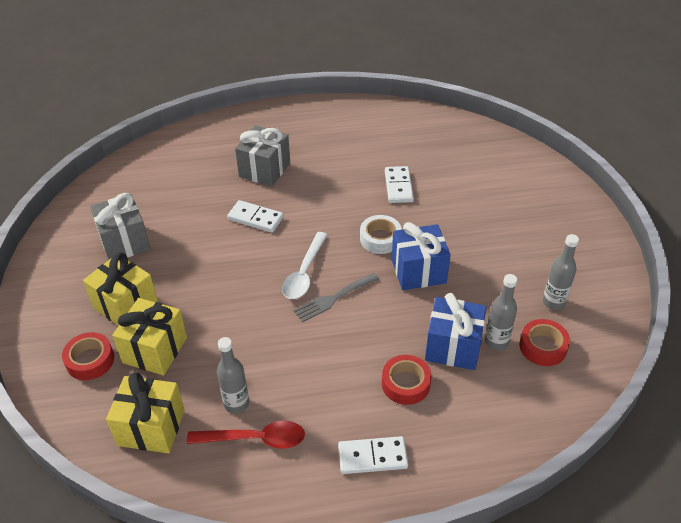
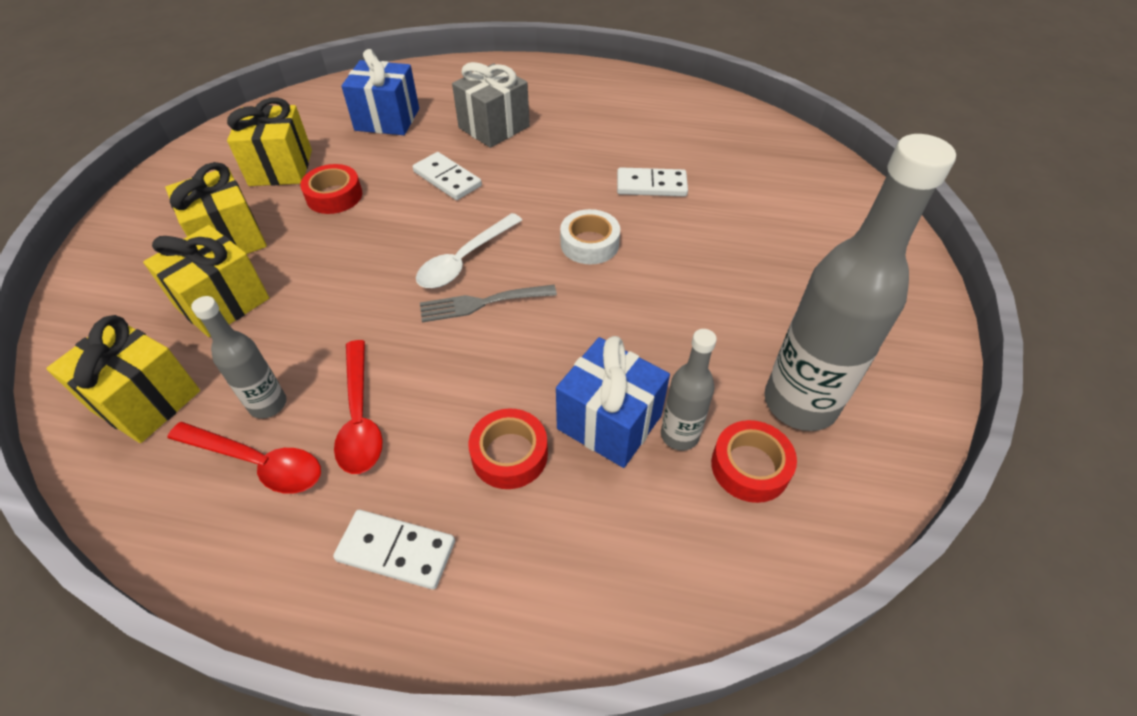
camera: 20 degrees right, 5 degrees up
red tape [62,332,114,380] -> red tape moved to [300,164,362,214]
grey gift [90,193,151,260] -> yellow gift [227,97,312,186]
white domino [385,166,414,203] -> white domino turned 75 degrees clockwise [617,167,688,197]
blue gift [392,222,451,290] -> blue gift moved to [341,49,419,135]
grey bottle [543,234,579,310] -> grey bottle [765,134,956,431], size x1.98
none -> red spoon [334,340,383,474]

